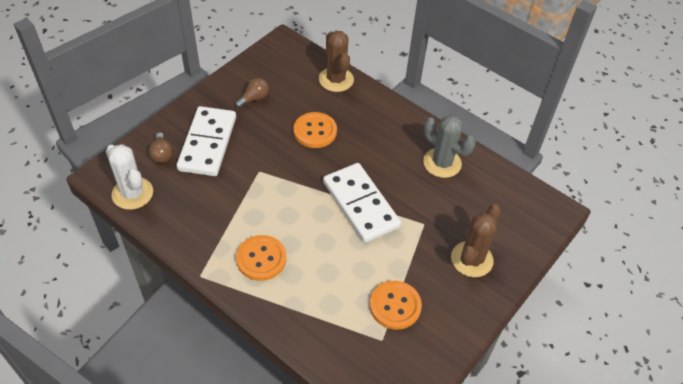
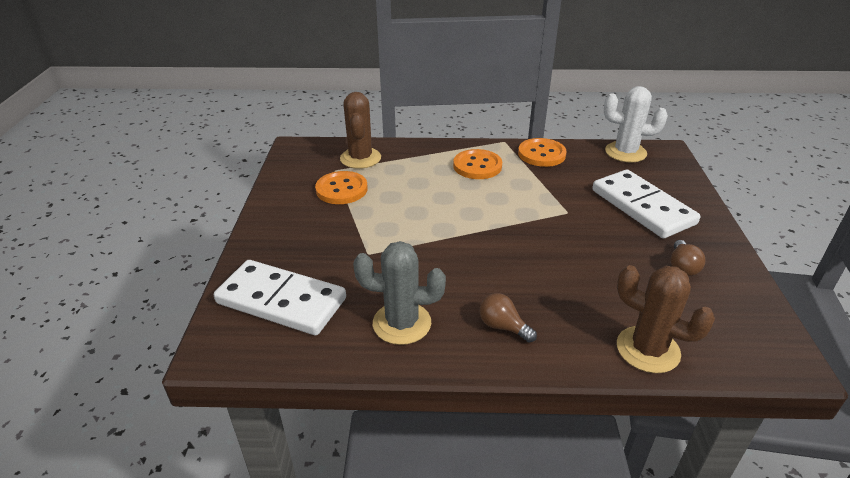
camera: 145 degrees right, 15 degrees down
brown light bulb [149,132,173,163] -> brown light bulb moved to [480,293,537,343]
orange button [293,112,337,148] -> orange button moved to [518,138,567,167]
white domino [323,163,401,243] -> white domino moved to [214,260,346,335]
brown cactus [451,204,501,277] -> brown cactus moved to [340,92,381,169]

